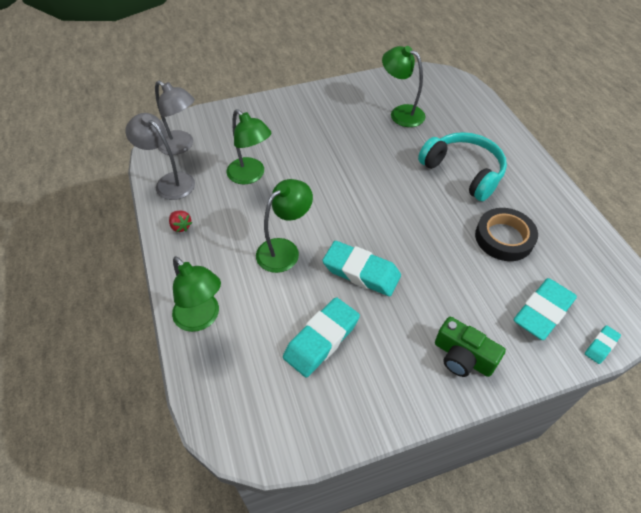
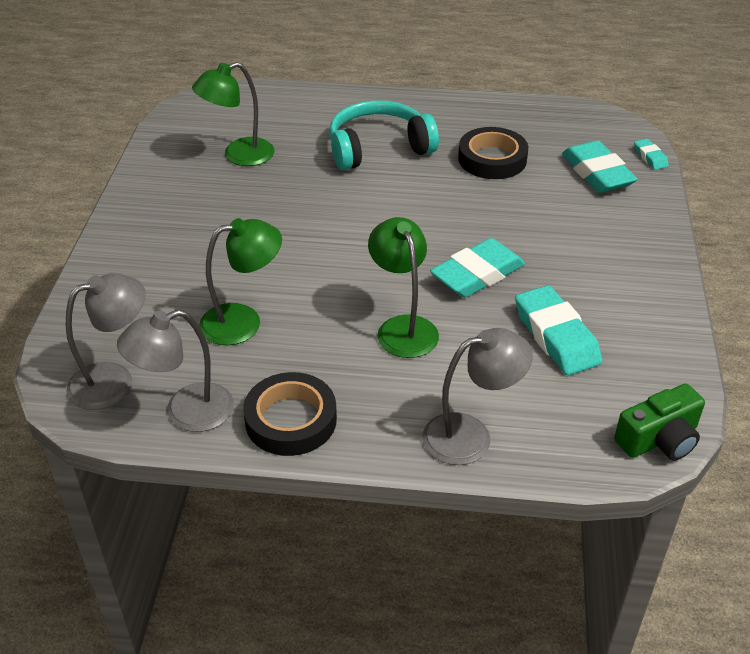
camera: 65 degrees left, 10 degrees down
red strawberry [169,210,192,232] -> black tape [243,372,337,456]
green lamp [172,256,221,332] -> grey lamp [422,328,533,465]
green camera [435,317,506,377] -> green camera moved to [614,383,705,461]

